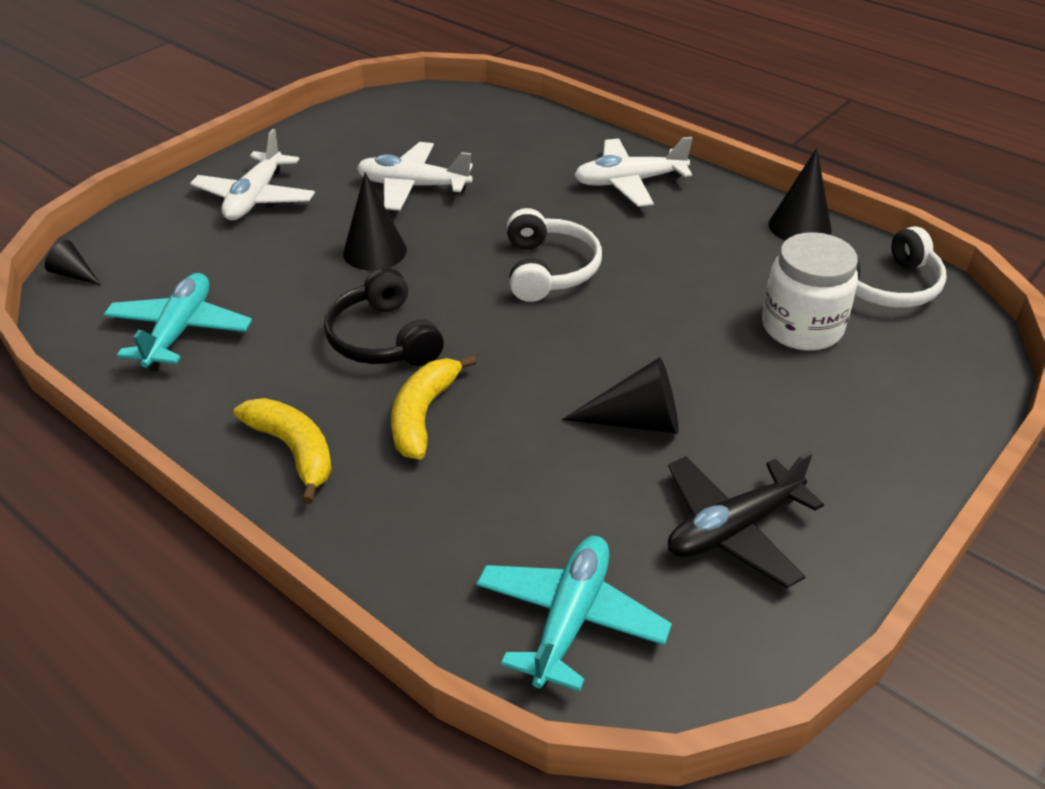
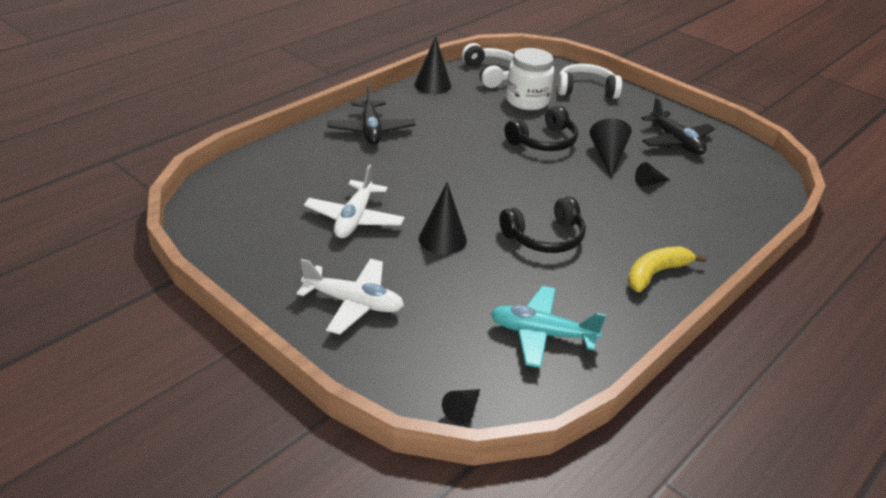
camera: 90 degrees left, 5 degrees down
yellow banana [391,355,476,460] -> none
turquoise plane [476,536,672,691] -> none
white headphones [507,208,602,302] -> white headphones moved to [557,64,622,99]
white plane [574,137,692,207] -> black plane [327,84,415,145]
none -> black headphones [505,105,578,151]
none -> black cone [635,162,670,187]

